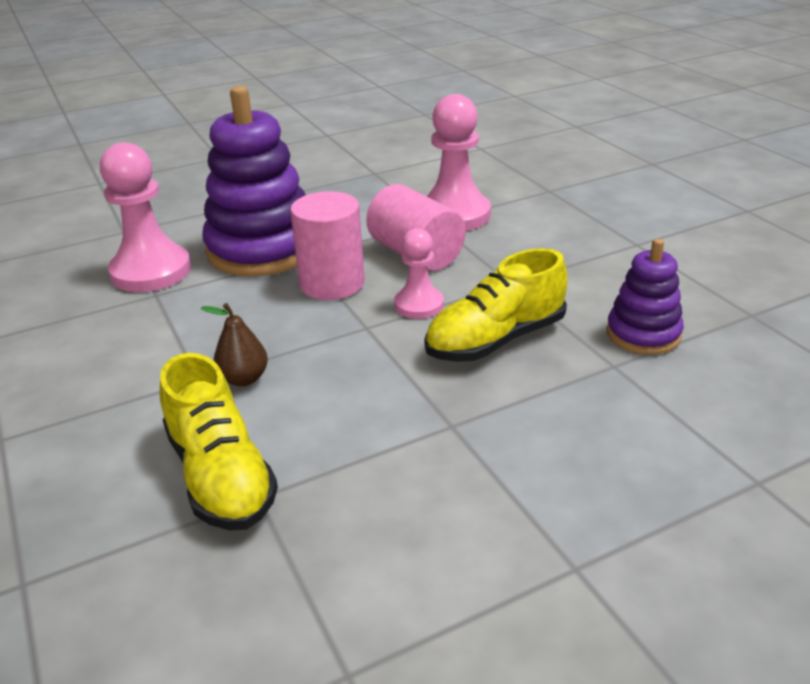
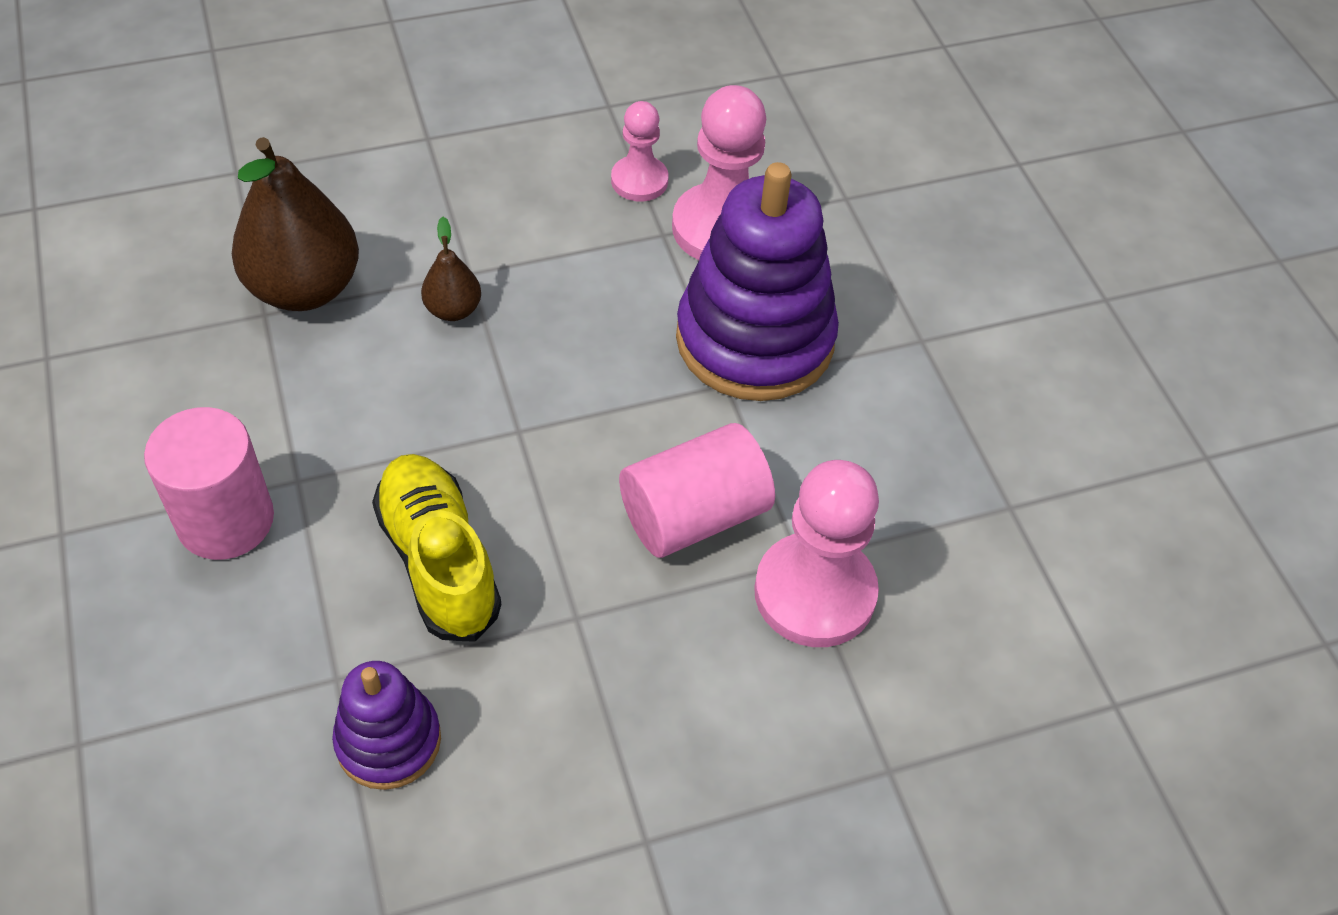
camera: 95 degrees right, 20 degrees up
yellow shoe [160,353,278,530] -> brown pear [232,137,359,311]
pink cylinder [290,191,365,300] -> pink cylinder moved to [144,407,274,560]
pink pawn [394,228,444,319] -> pink pawn moved to [611,101,668,202]

